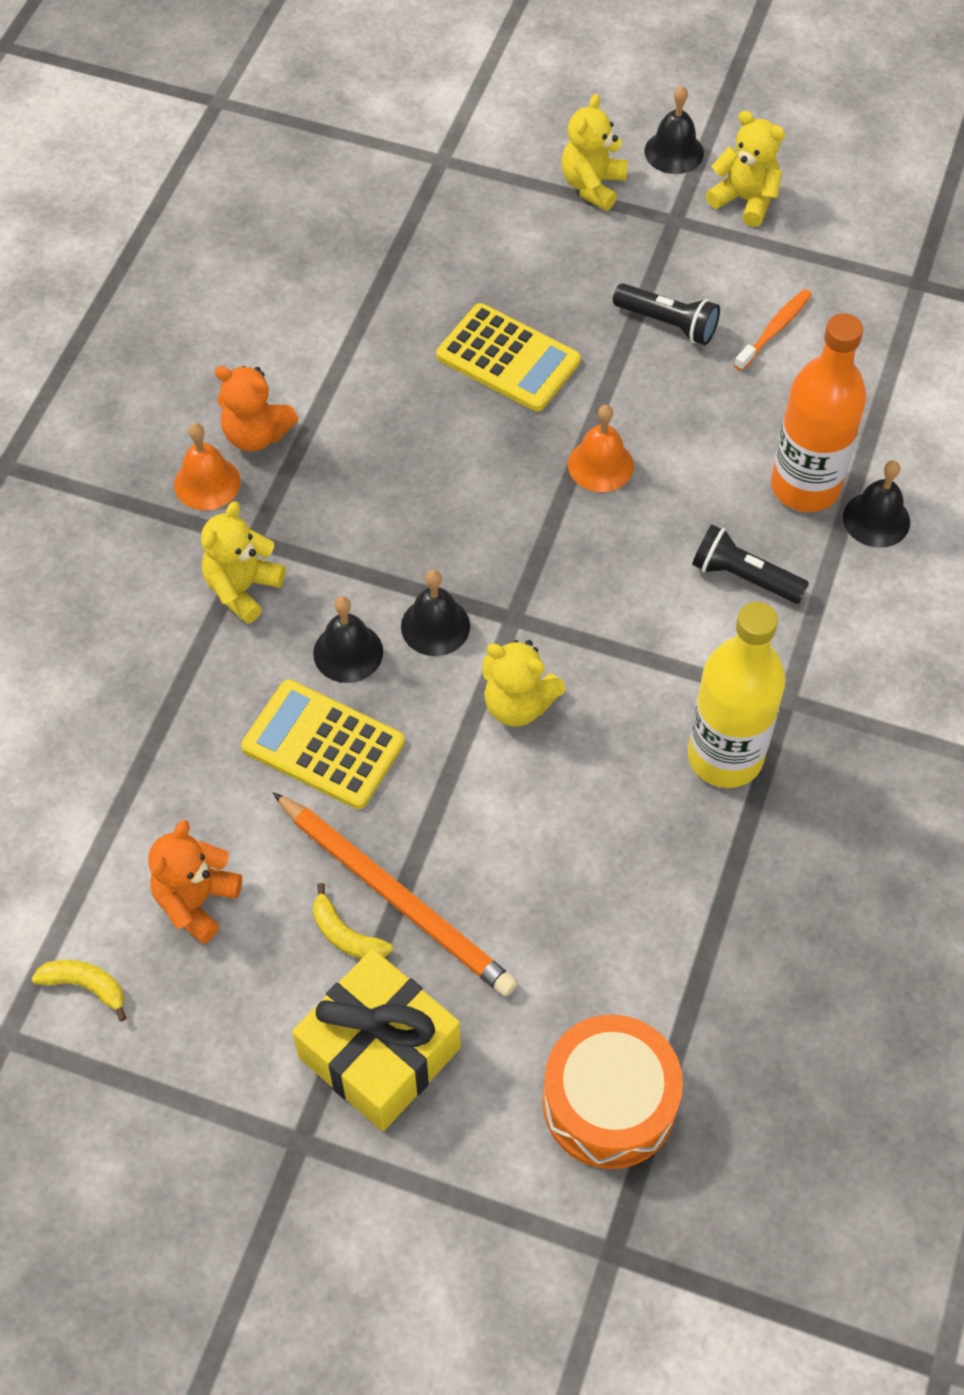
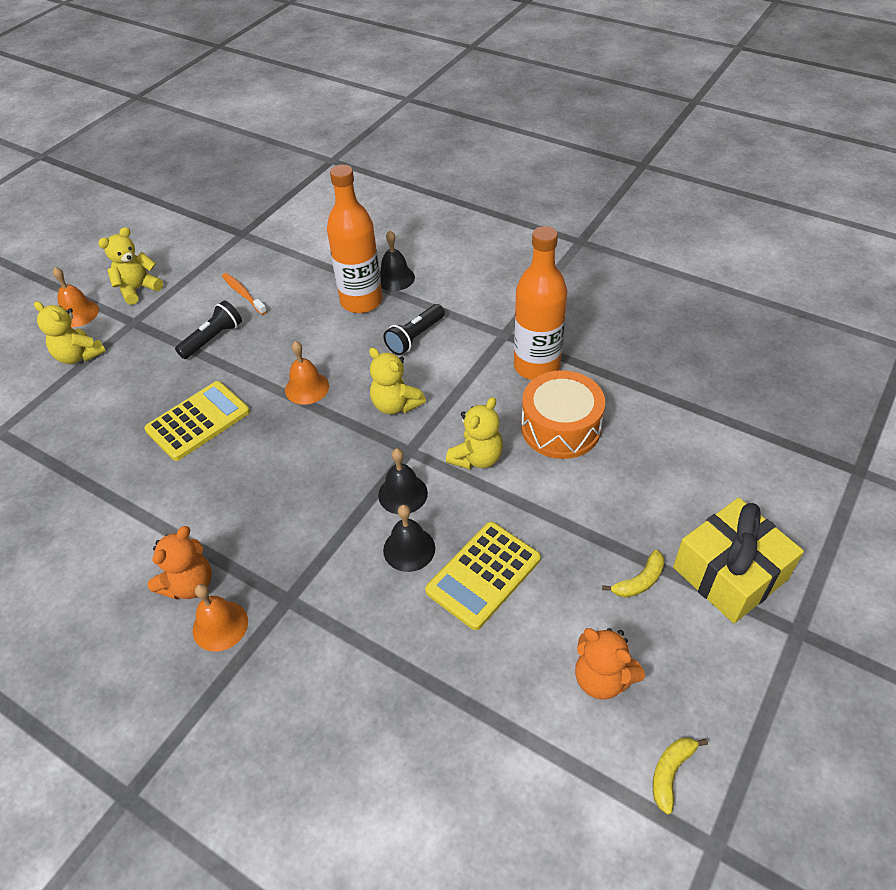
camera: 75 degrees left, 10 degrees down
yellow teddy bear [201,501,285,624] -> yellow teddy bear moved to [369,348,426,414]
orange pencil [273,792,518,997] -> none
orange drum [543,1014,683,1169] -> orange drum moved to [521,370,605,459]
black bell [644,86,704,174] -> orange bell [53,267,99,327]
yellow bottle [688,602,786,788] -> orange bottle [514,226,567,380]

